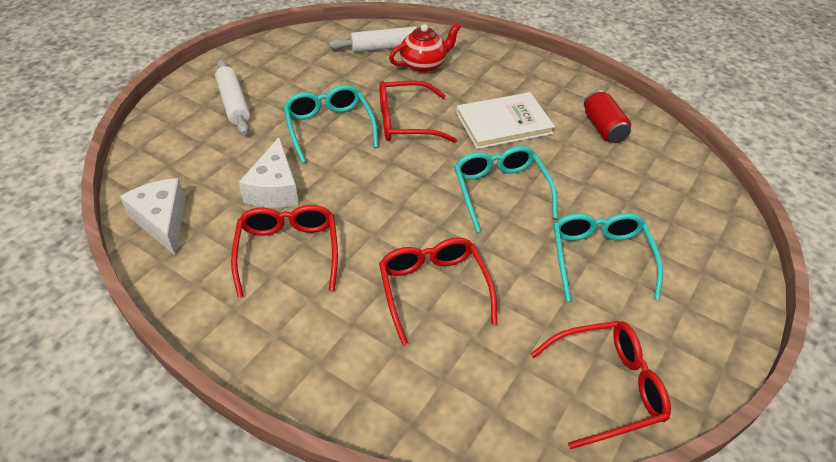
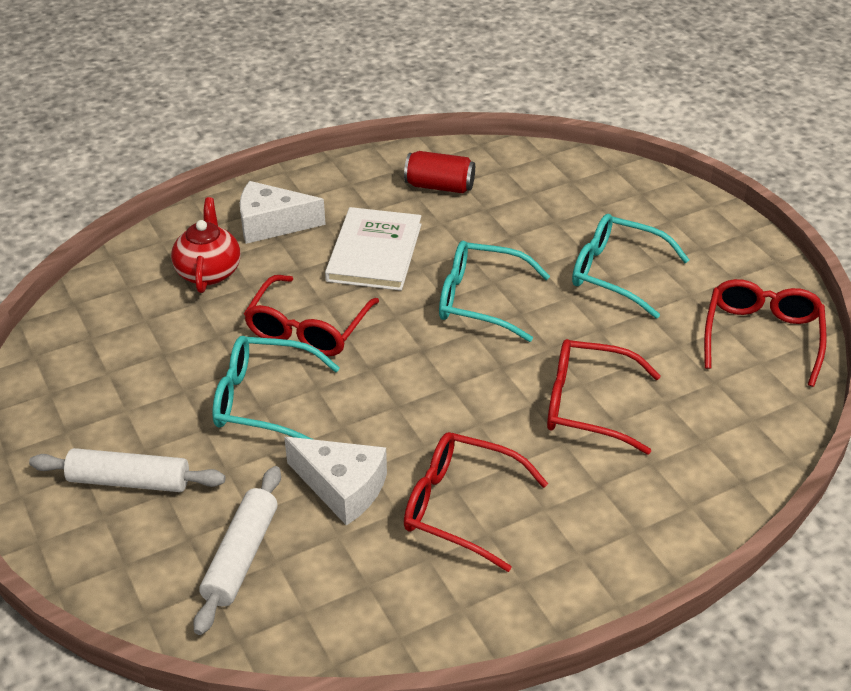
camera: 60 degrees left, 5 degrees down
white cheese [120,178,185,256] -> white cheese moved to [240,181,326,244]
white rolling pin [329,26,440,52] -> white rolling pin moved to [193,466,281,635]

